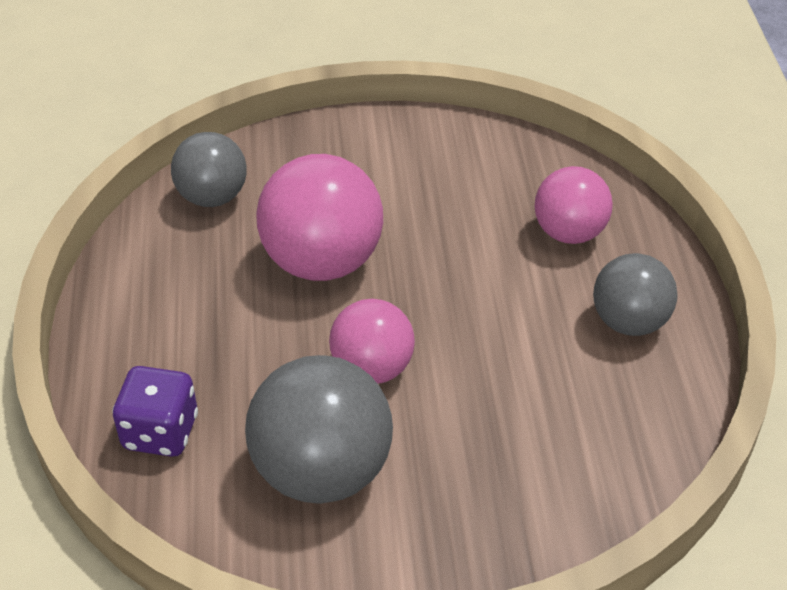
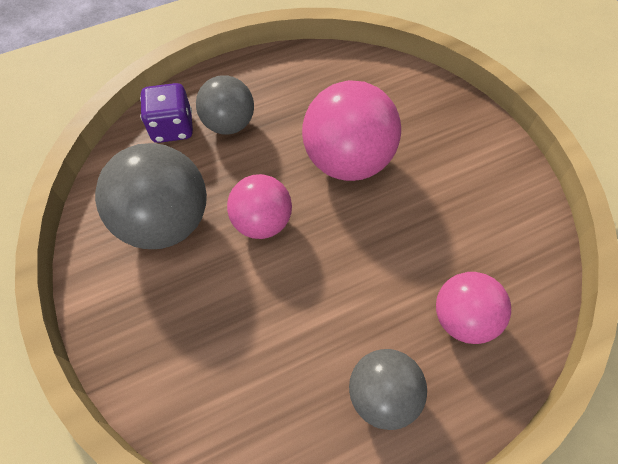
camera: 70 degrees right, 15 degrees up
grey ball [171,132,247,207] -> grey ball moved to [196,75,254,135]

